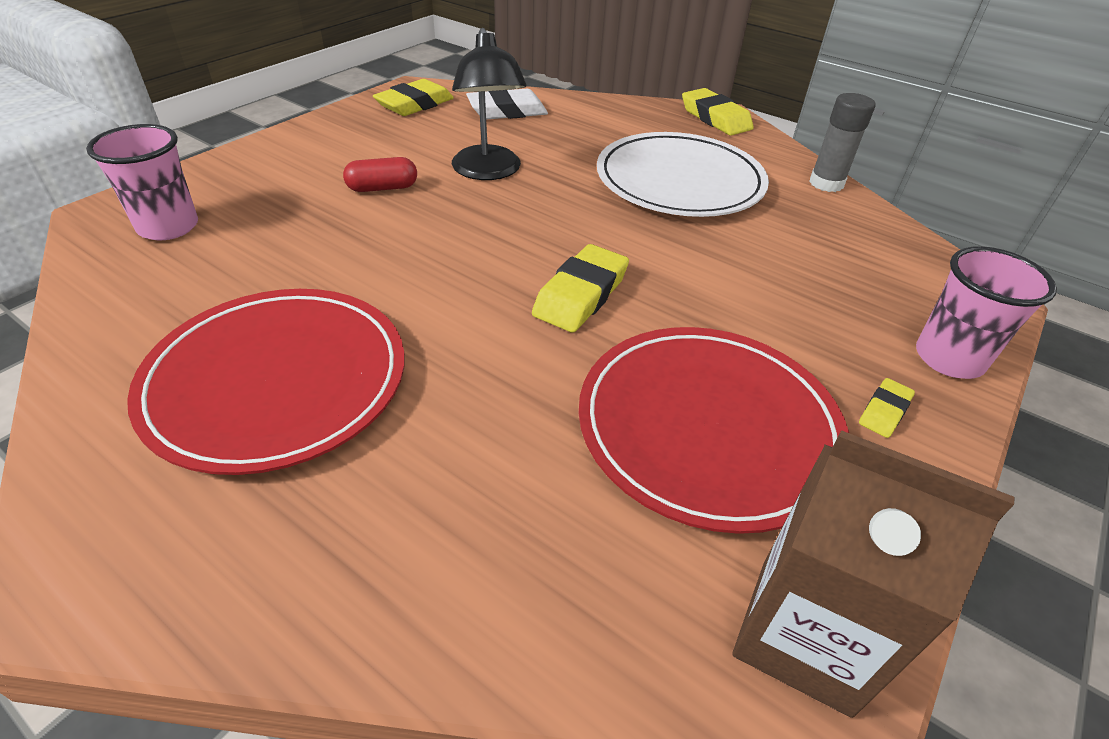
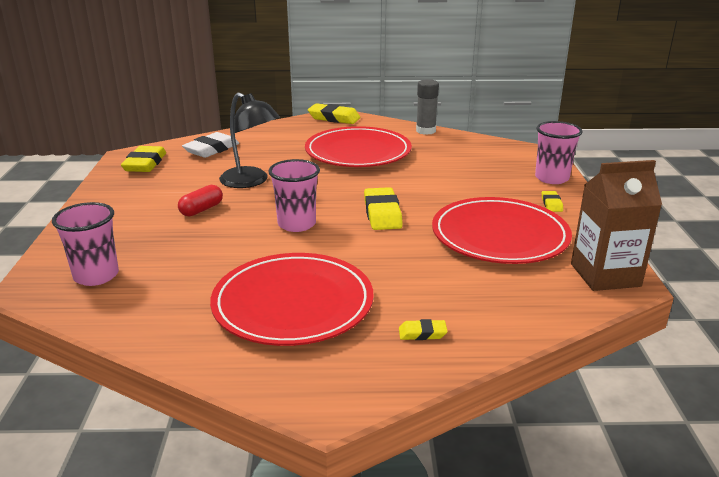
camera: 35 degrees left, 15 degrees down
white plate [597,132,769,217] -> red plate [305,126,412,167]
none -> pink cup [268,159,320,232]
none -> yellow eraser [399,319,448,340]

